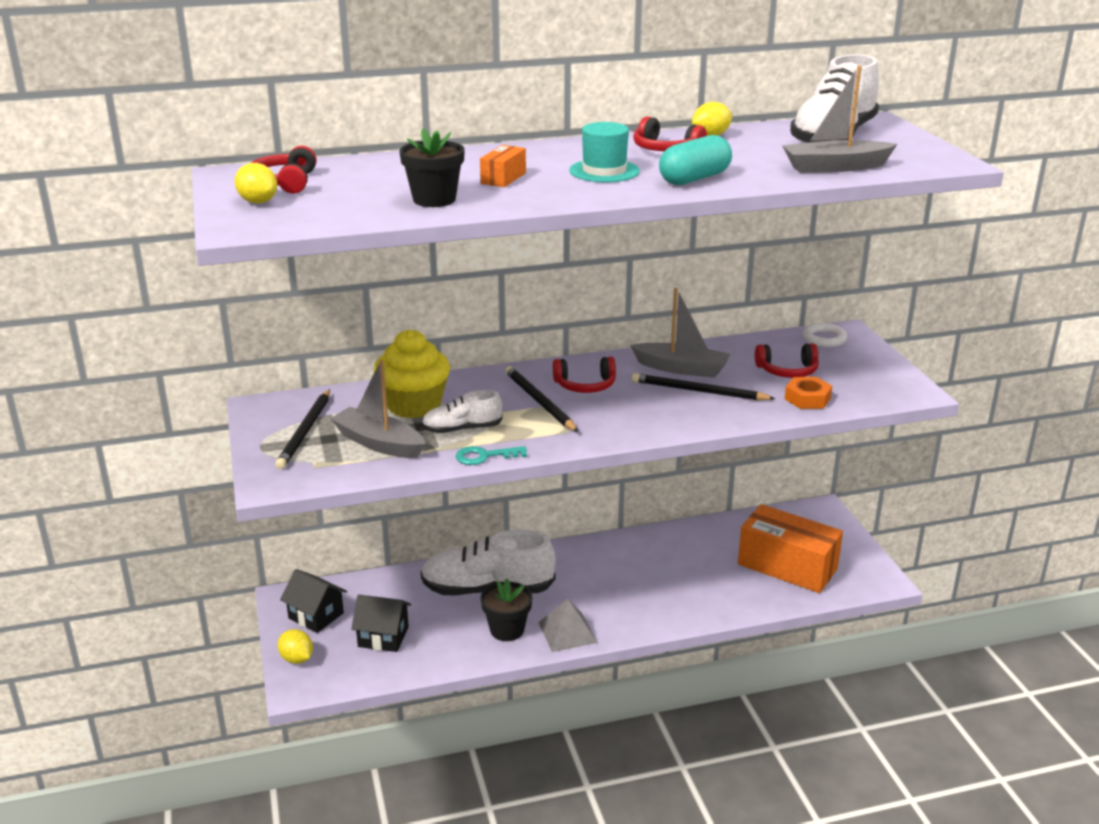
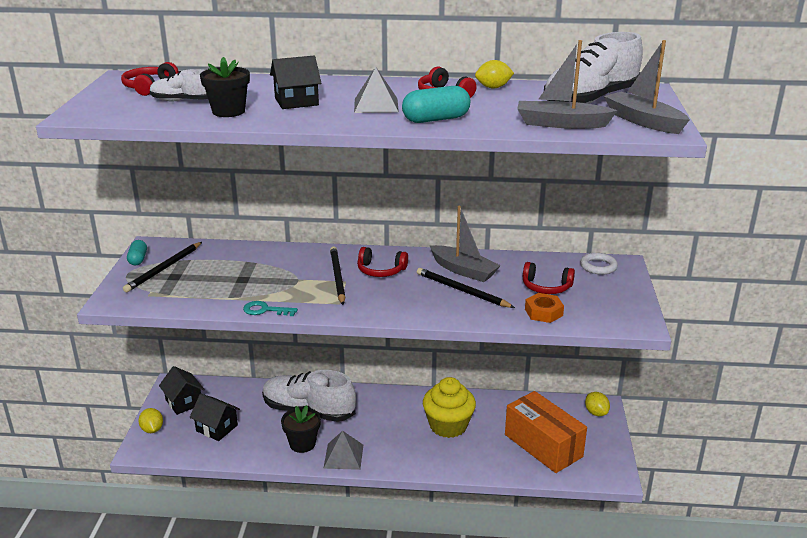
camera: 20 degrees right, 0 degrees up
yellow lemon [235,163,277,203] -> yellow lemon moved to [585,392,610,416]
grey boat [330,360,425,458] -> grey boat moved to [604,40,690,134]
yellow cupcake [373,329,450,418] -> yellow cupcake moved to [423,377,476,438]
white shoe [422,390,503,433] -> white shoe moved to [150,69,208,101]
orange box [480,145,526,187] -> black house [270,56,321,109]
turquoise hat [569,122,640,182] -> grey pyramid [354,67,399,113]
none -> turquoise capsule [127,240,147,265]

